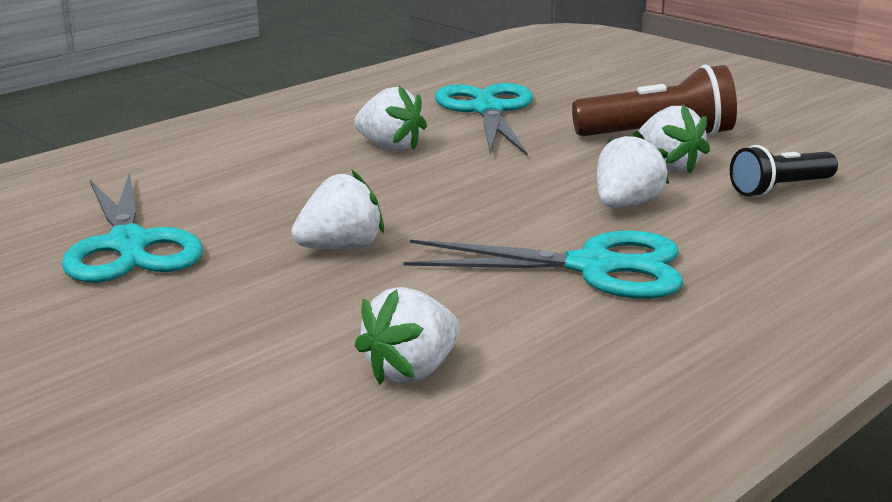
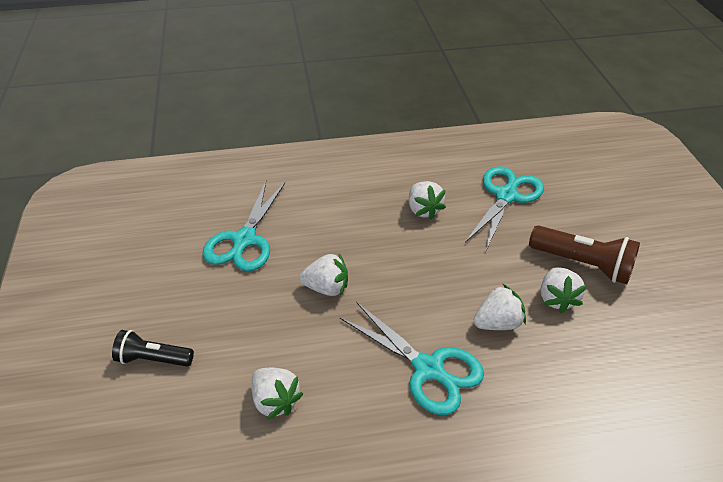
camera: 35 degrees right, 20 degrees up
white strawberry [355,287,460,385] -> white strawberry turned 120 degrees counterclockwise [251,368,303,420]
black flashlight [730,145,838,197] -> black flashlight moved to [112,330,194,366]

